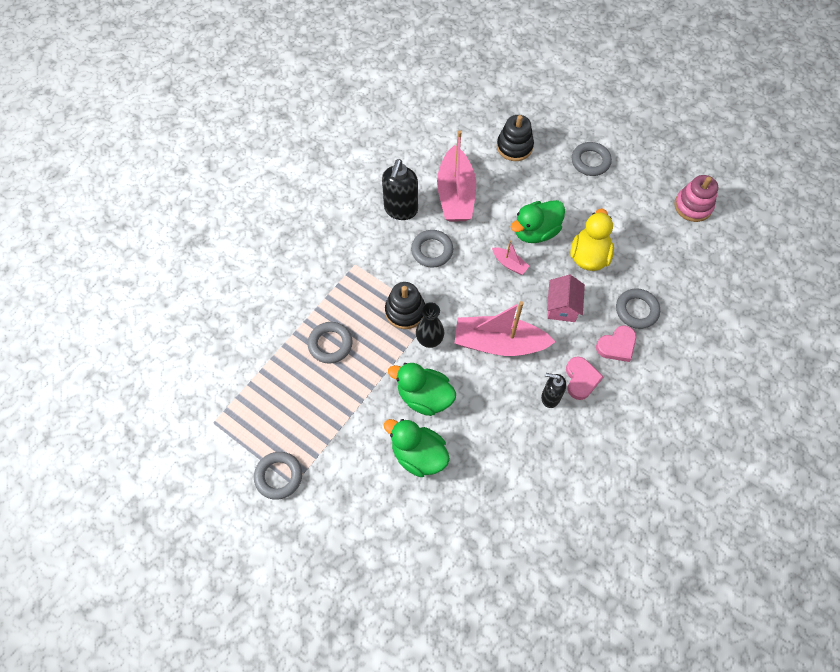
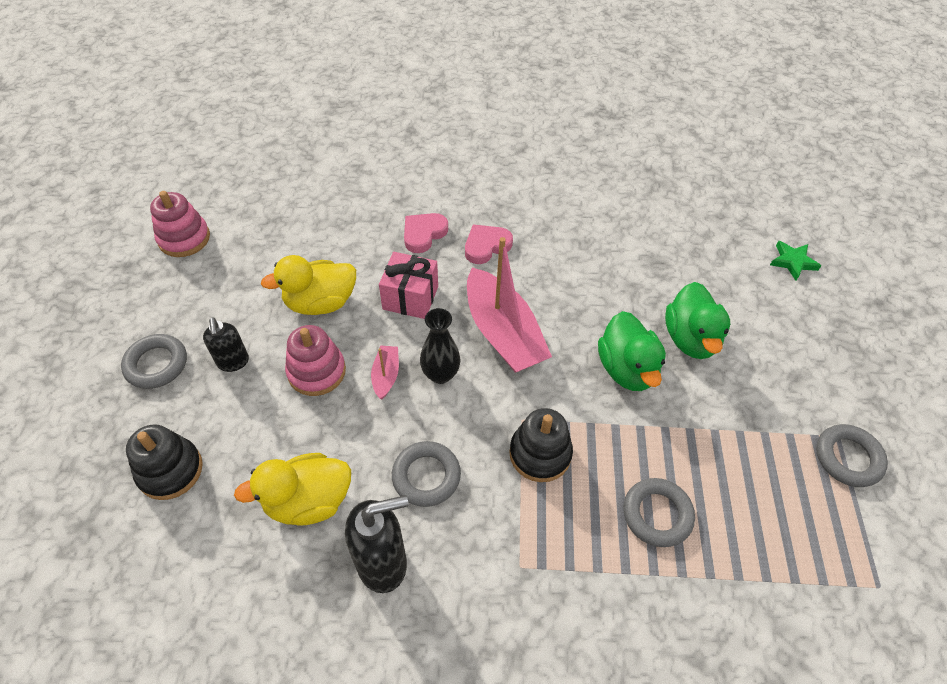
camera: 125 degrees left, 10 degrees down
black vase [416,302,444,348] -> black vase moved to [420,308,460,384]
pink boat [437,130,476,222] -> yellow duck [234,453,351,526]
green duck [511,200,565,243] -> pink stacking toy [285,325,346,396]
black soap dispenser [541,373,566,408] -> black soap dispenser moved to [203,317,249,372]
pink house [547,274,585,322] -> pink gift [379,252,438,319]
pink heart [596,325,636,362] -> pink heart turned 75 degrees counterclockwise [404,213,448,253]
grey ring [616,288,660,329] -> none
none -> green star [770,241,821,281]

